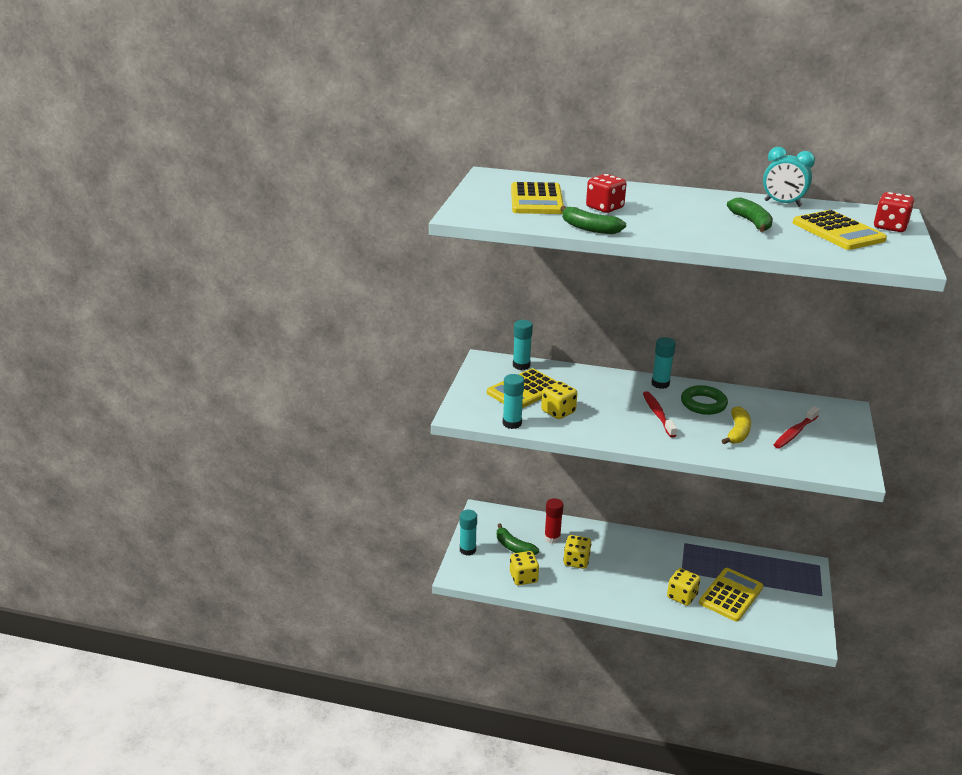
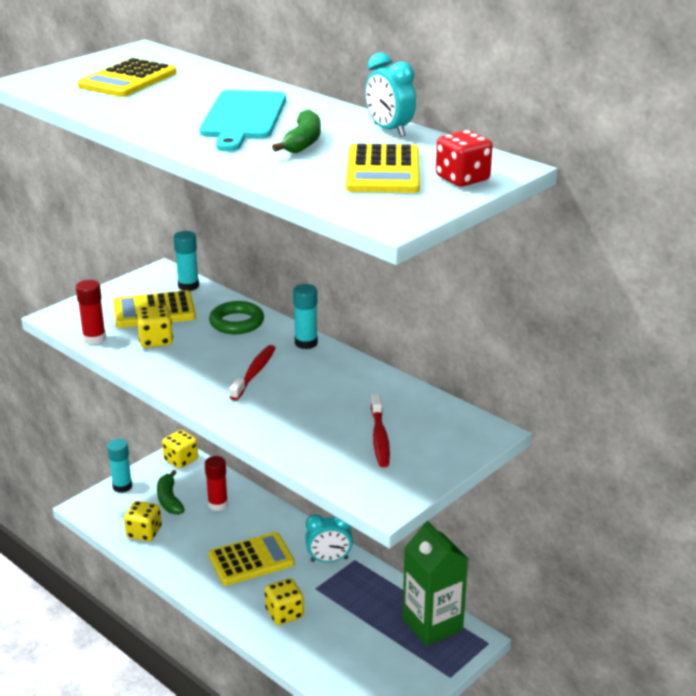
camera: 30 degrees right, 0 degrees up
turquoise glue stick [503,374,524,429] -> red glue stick [76,280,106,345]
green banana [560,206,626,234] -> none
yellow dice [563,535,591,569] -> yellow dice moved to [162,430,198,469]
red dice [586,174,627,213] -> none
green ring [681,385,728,415] -> green ring moved to [209,301,264,334]
yellow calculator [699,568,763,622] -> yellow calculator moved to [208,532,295,586]
yellow banana [722,406,751,444] -> none
red toothbrush [774,406,820,448] -> red toothbrush turned 75 degrees counterclockwise [371,394,390,467]
none -> turquoise cutting board [200,90,286,152]
none -> turquoise clock [305,514,353,562]
none -> green carton [402,521,468,646]

